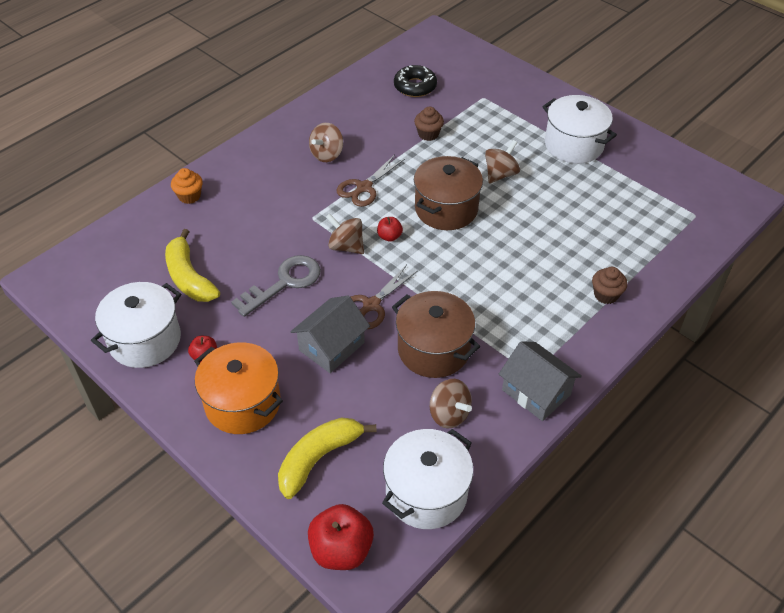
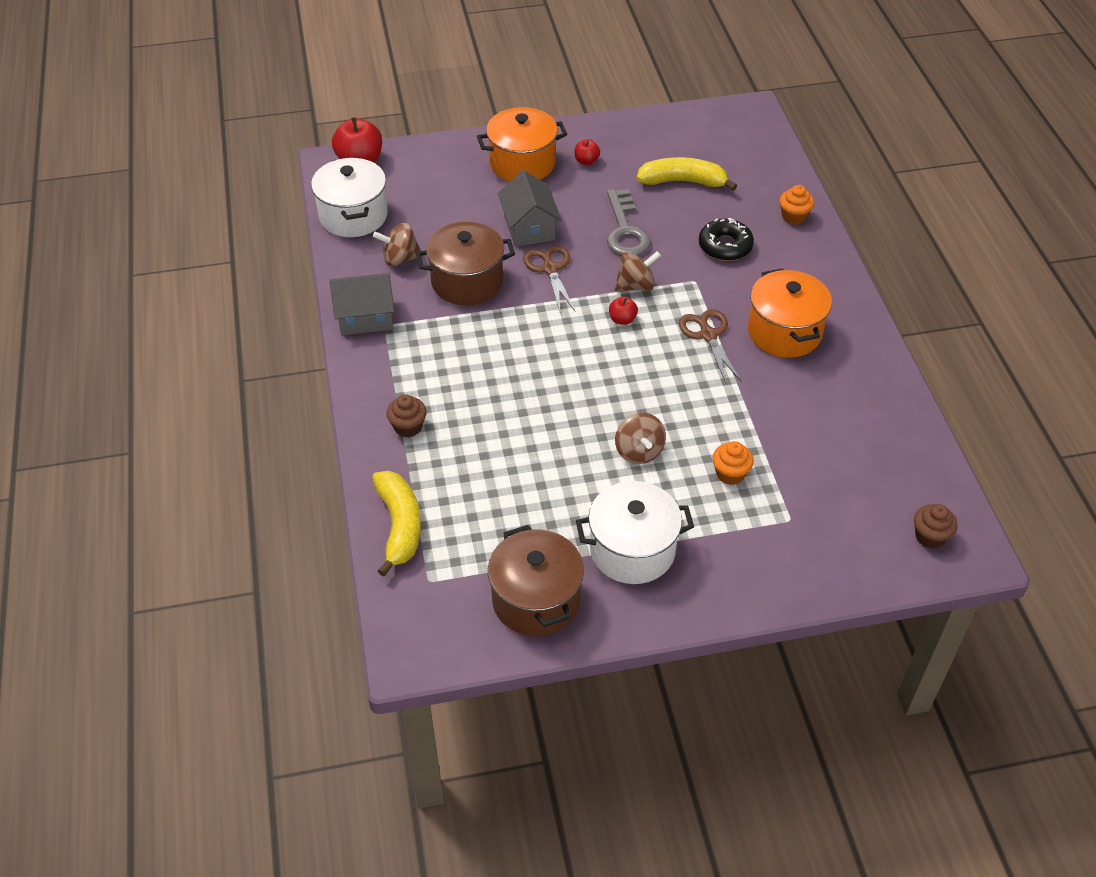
camera: 125 degrees right, 0 degrees up
white pot [91,282,181,368] -> none
yellow banana [278,417,377,499] -> yellow banana moved to [372,471,421,576]
brown spinning top [309,123,343,162] -> orange pot [748,268,832,358]
black donut [394,65,437,97] -> black donut moved to [699,218,754,261]
brown cupcake [414,106,444,141] -> brown cupcake moved to [914,504,958,549]
brown pot [414,156,483,230] -> brown pot moved to [488,525,584,636]
none -> orange cupcake [712,441,754,485]

